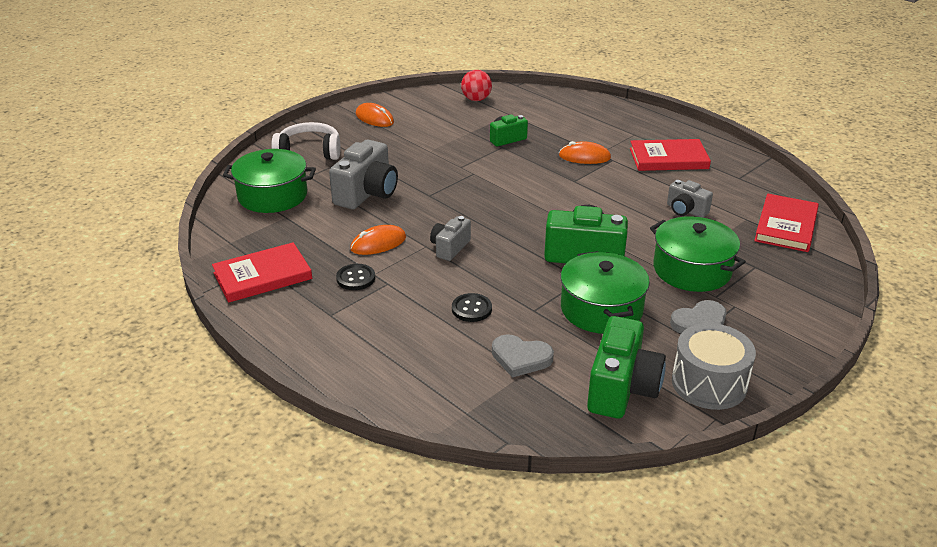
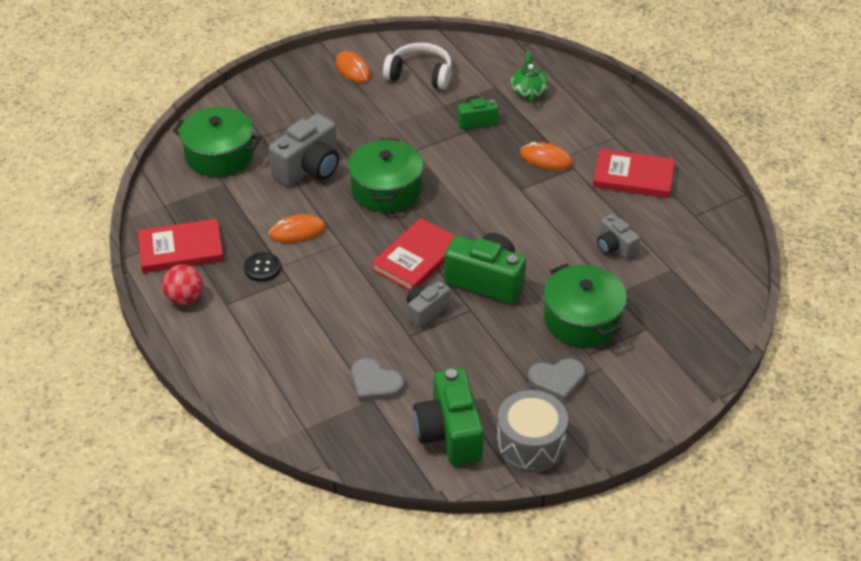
camera: 15 degrees right, 10 degrees up
white headphones [271,122,341,160] -> white headphones moved to [383,43,452,90]
grey camera [430,216,471,261] -> grey camera moved to [407,281,450,328]
black button [452,293,492,322] -> none
red ball [461,70,492,101] -> red ball moved to [162,264,203,305]
green pot [561,251,650,334] -> green pot moved to [348,138,423,212]
green camera [587,316,666,419] -> green camera turned 135 degrees clockwise [413,368,484,466]
red book [754,193,819,252] -> red book moved to [371,218,455,291]
none -> green teapot [511,51,549,103]

